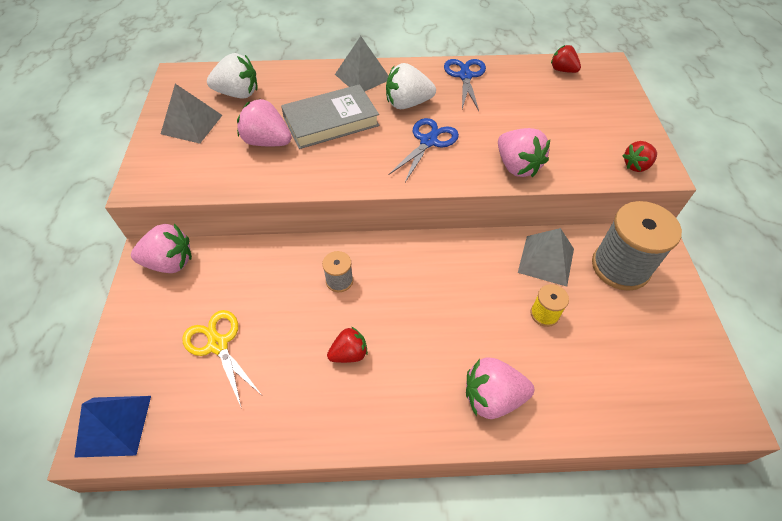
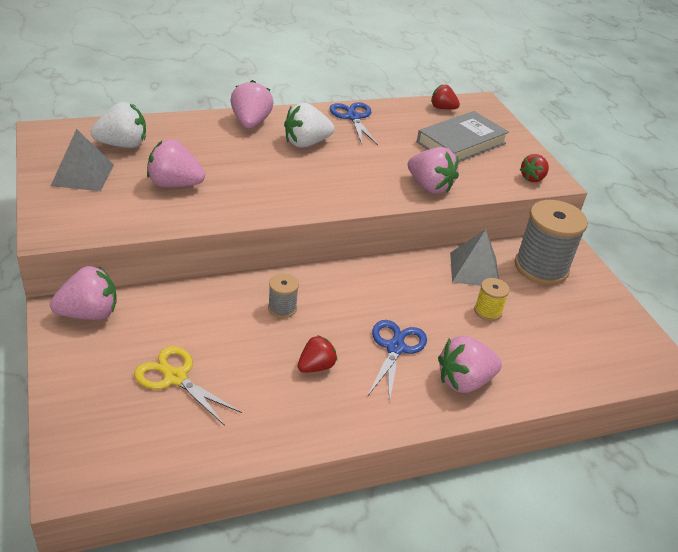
camera: 20 degrees left, 15 degrees down
blue pyramid [74,396,151,458] -> none
grey book [281,84,379,149] -> grey book moved to [417,111,509,162]
grey pyramid [335,36,389,92] -> pink strawberry [230,80,274,129]
blue scissors [388,118,459,182] -> blue scissors moved to [367,320,427,403]

